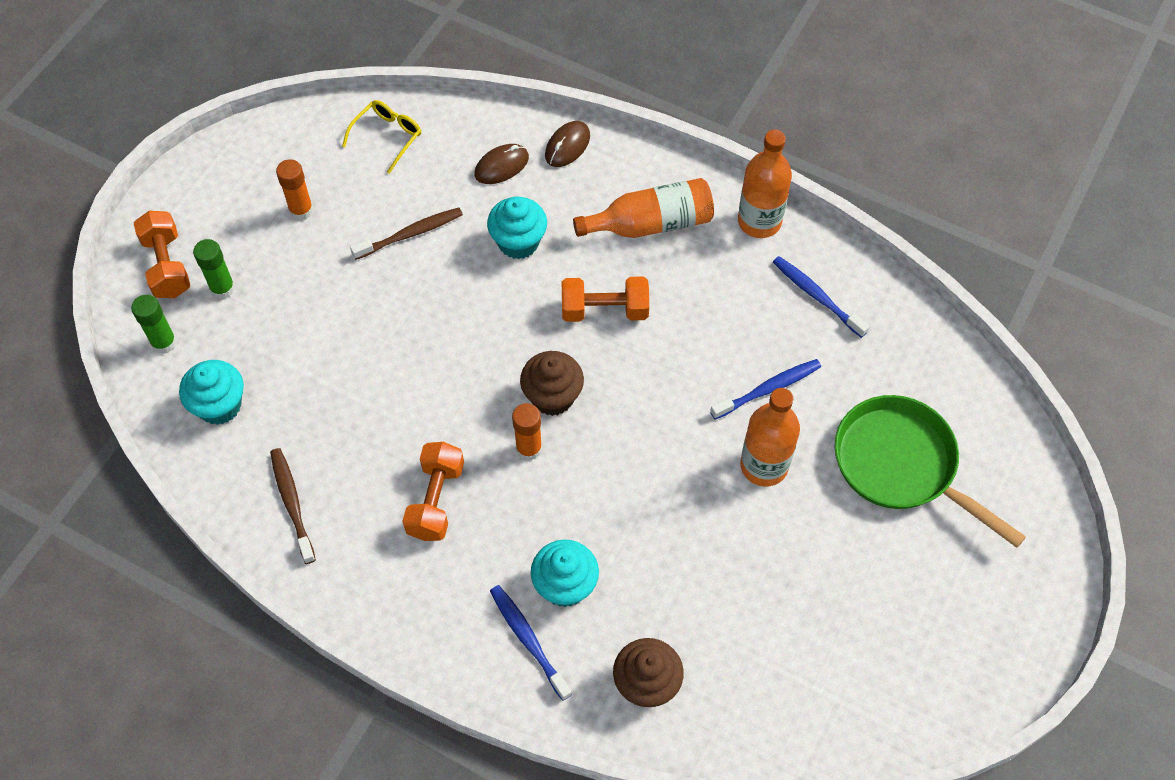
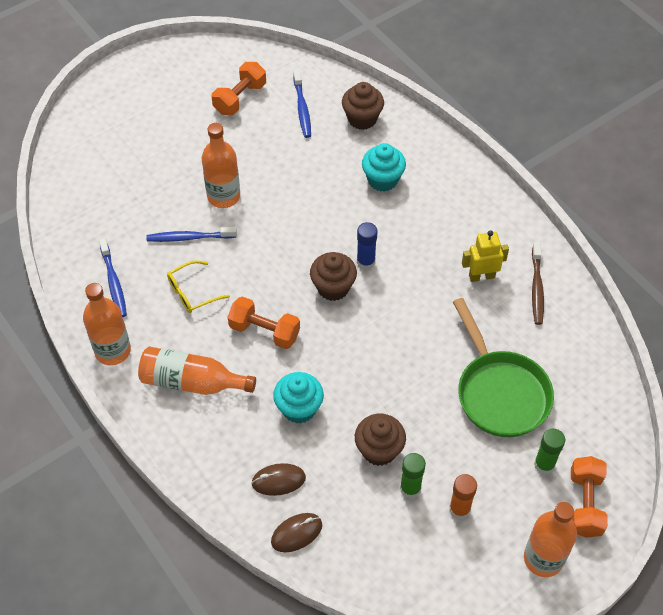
camera: 155 degrees left, 5 degrees down
green glue stick [131,295,177,354] -> green glue stick moved to [400,453,426,499]
turquoise cupcake [179,360,244,425] -> none
yellow glasses [342,100,421,174] -> yellow glasses moved to [167,260,230,313]
brown toothbrush [350,207,463,260] -> brown cupcake [355,414,406,466]
orange dumbbell [402,442,464,541] -> orange dumbbell moved to [212,62,266,115]
blue toothbrush [490,585,572,701] -> blue toothbrush moved to [293,70,311,138]
orange glue stick [512,403,542,461] -> blue glue stick [357,222,377,270]
brown mouse [545,121,590,167] -> brown mouse moved to [271,513,322,552]
green pan [835,395,1026,548] -> green pan moved to [453,298,554,437]
none -> yellow robot [462,230,509,282]
none -> orange bottle [524,502,577,577]

